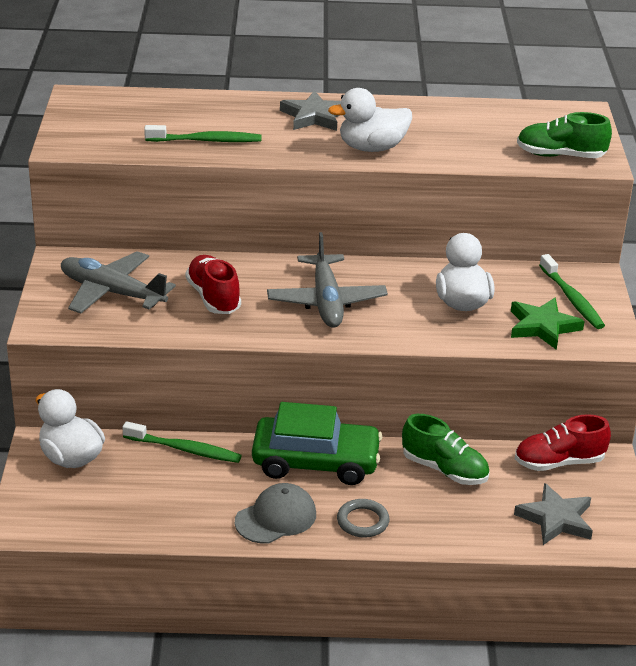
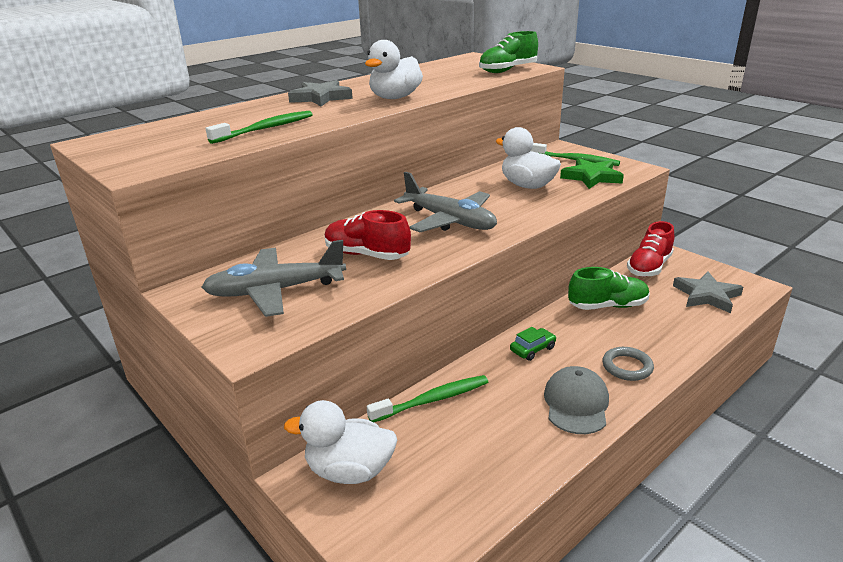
camera: 40 degrees left, 5 degrees down
green car [252,402,382,485] -> green car [510,327,556,361], size x0.40

